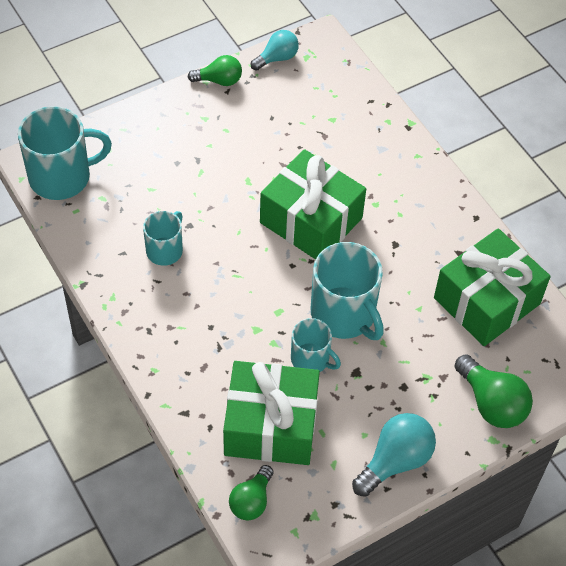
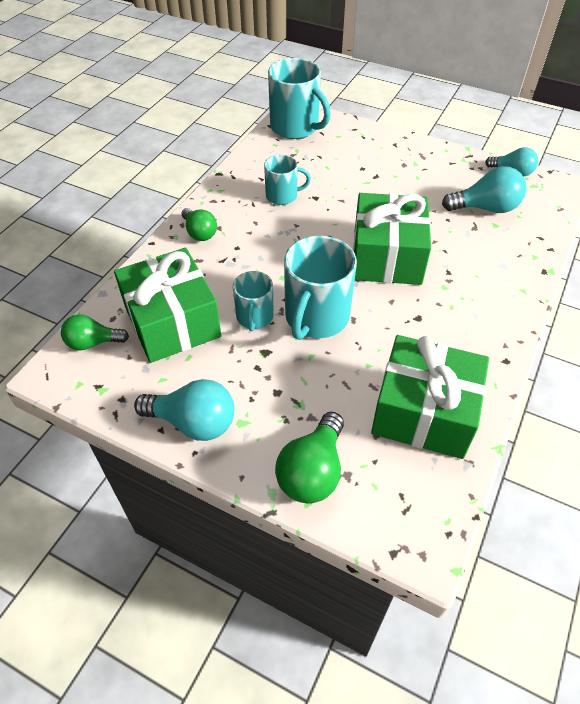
camera: 60 degrees right, 5 degrees down
green light bulb [188,55,242,86] -> green light bulb moved to [182,208,217,241]
none -> turquoise light bulb [442,166,527,213]

